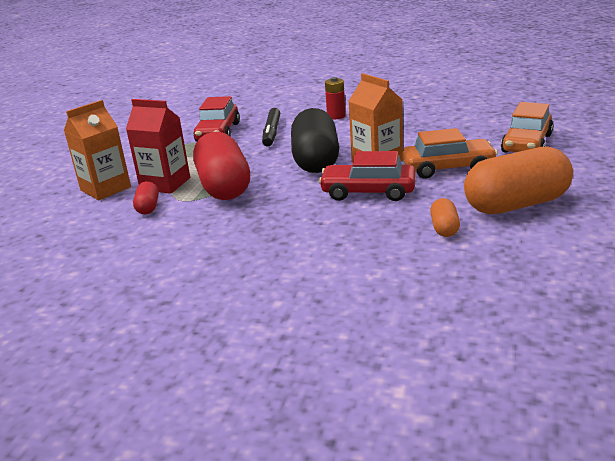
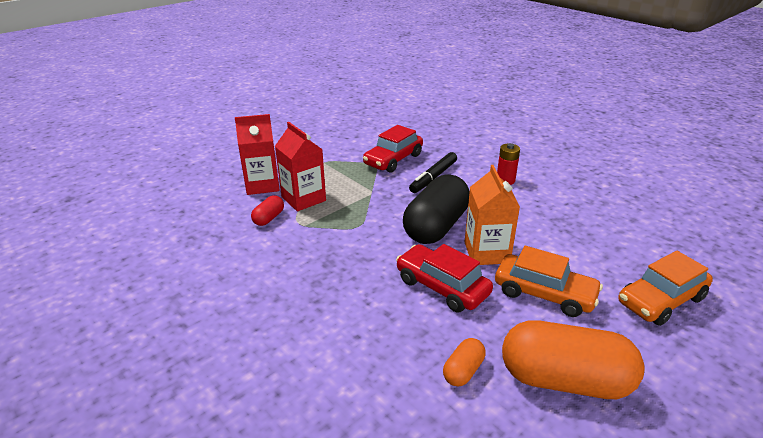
camera: 30 degrees right, 5 degrees up
orange carton [64,100,131,200] -> red carton [235,114,280,195]
red capsule [193,132,250,200] -> none

